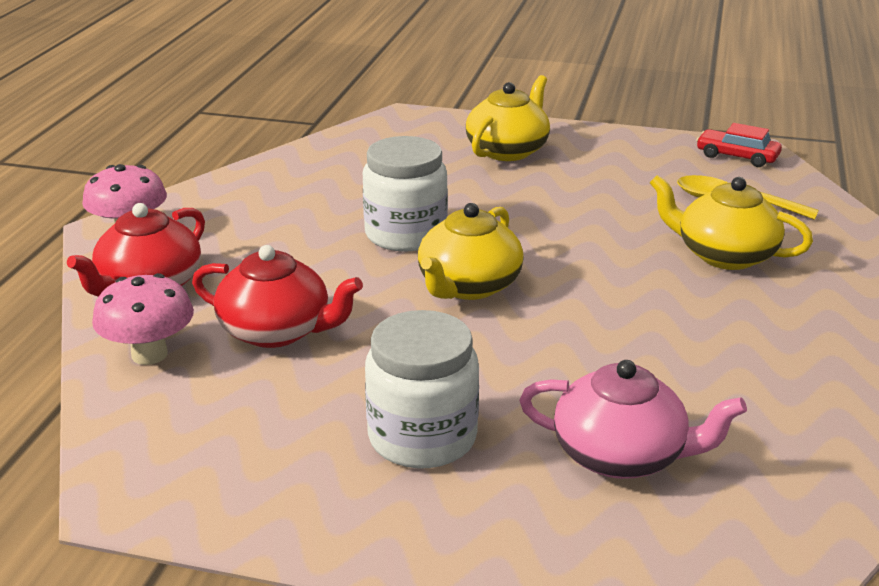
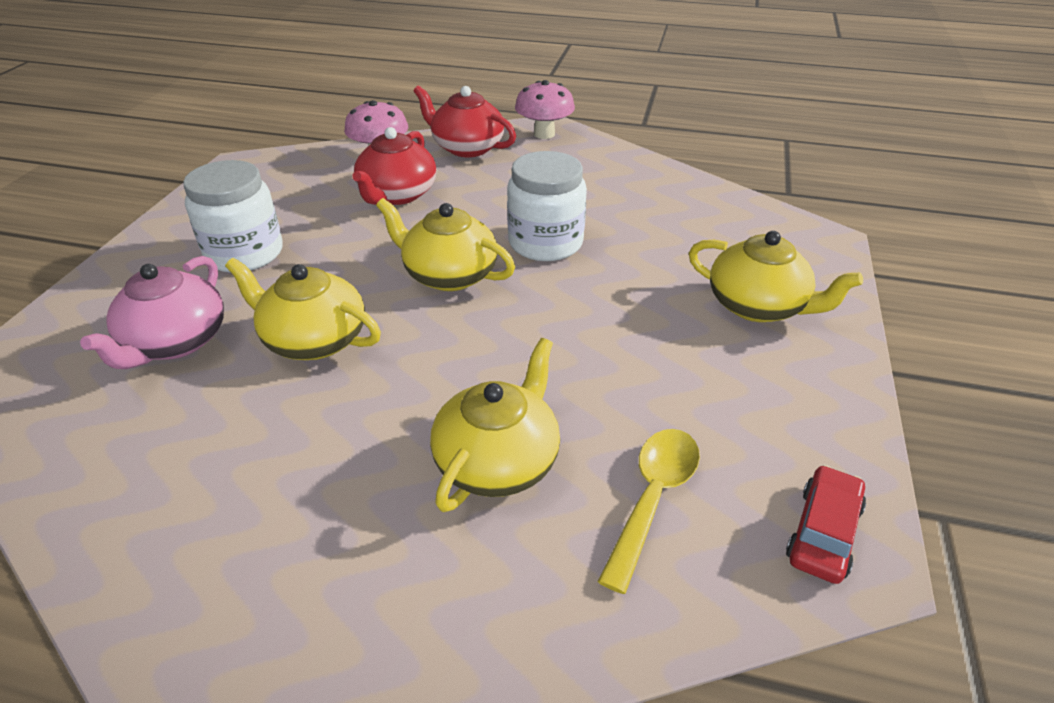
camera: 90 degrees right, 10 degrees up
none -> yellow teapot [225,258,381,360]

